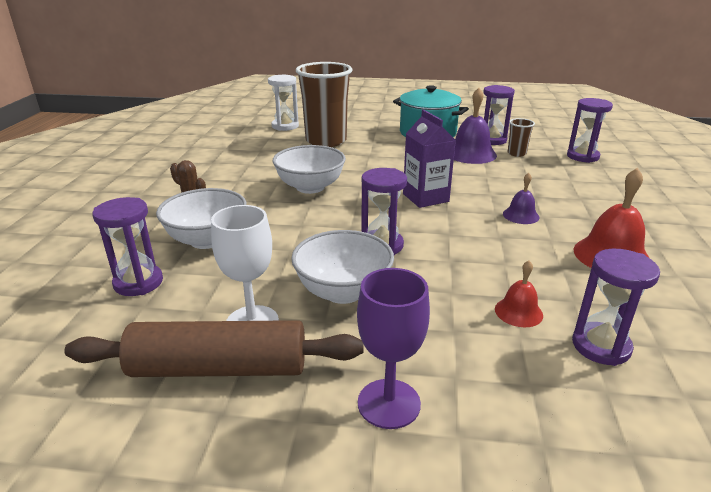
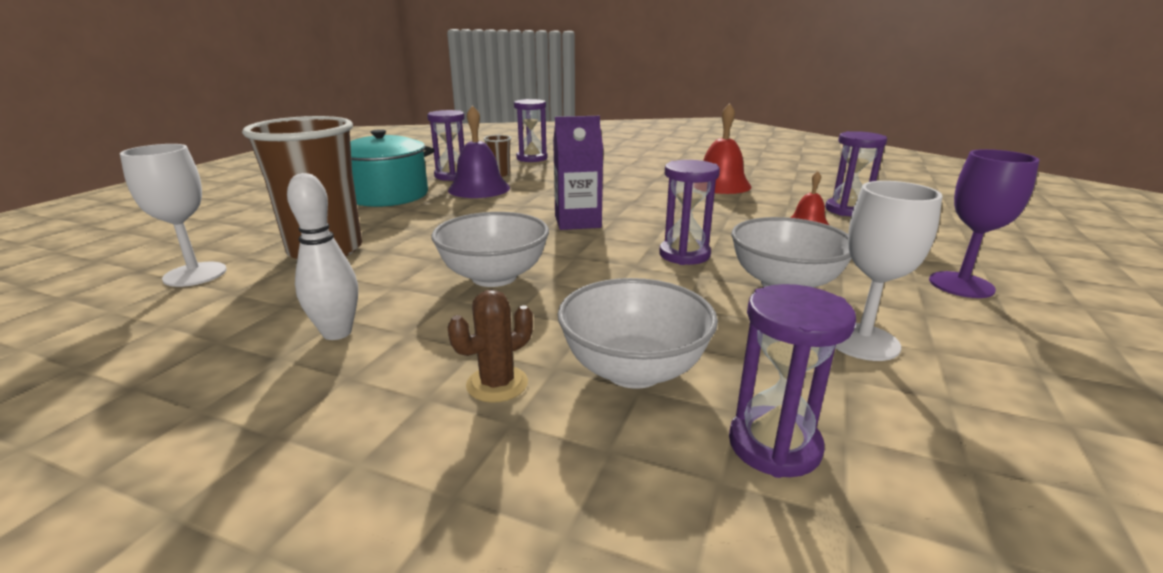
camera: 75 degrees left, 5 degrees down
brown rolling pin [64,320,364,377] -> none
white hourglass [268,75,299,131] -> white goblet [120,144,227,287]
purple bell [503,173,539,224] -> none
none -> white bowling pin [287,173,358,340]

